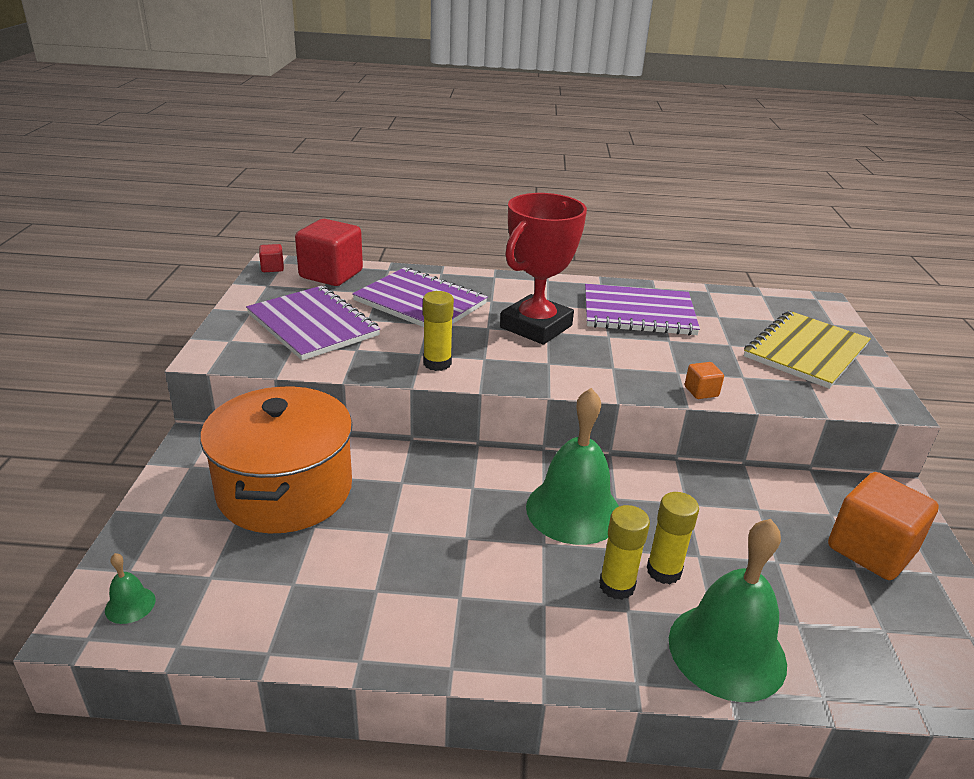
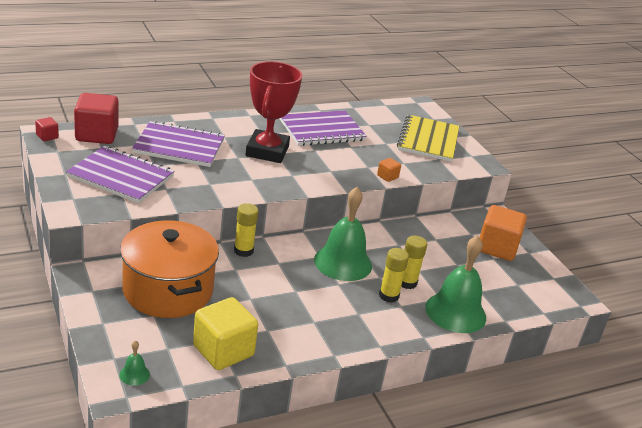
camera: 30 degrees left, 0 degrees up
yellow glue stick [423,291,454,371] -> yellow glue stick moved to [234,203,259,257]
none -> yellow cube [193,297,258,370]

